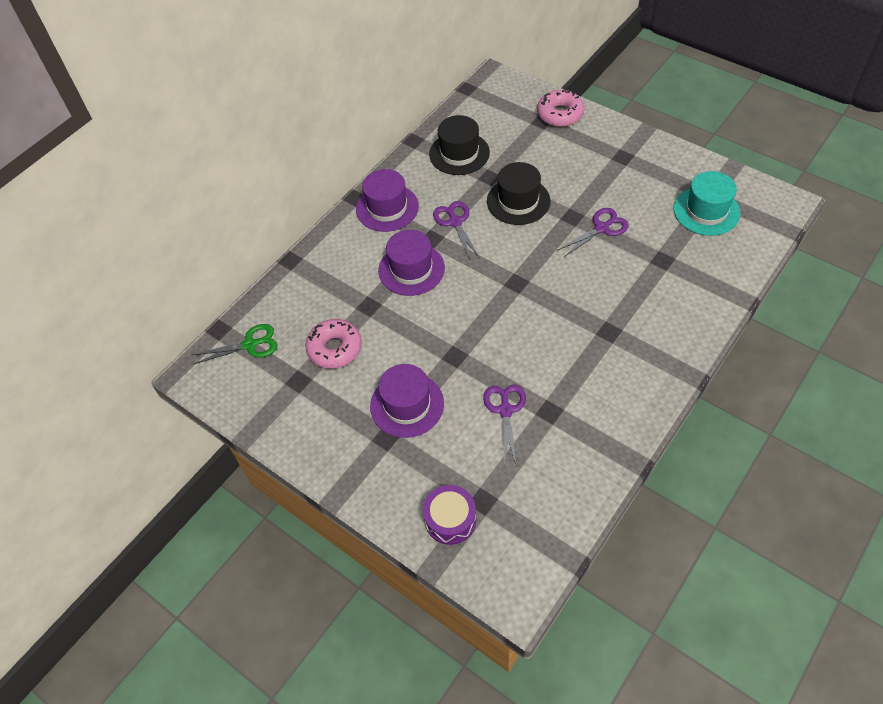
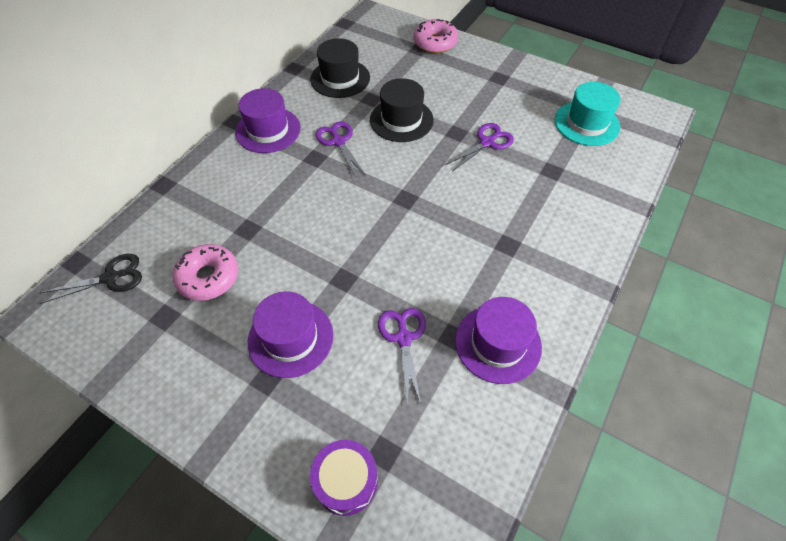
camera: 10 degrees left, 0 degrees up
green scissors [192,324,277,364] -> black scissors [39,254,142,304]
purple hat [378,230,445,296] -> purple hat moved to [455,297,542,384]

